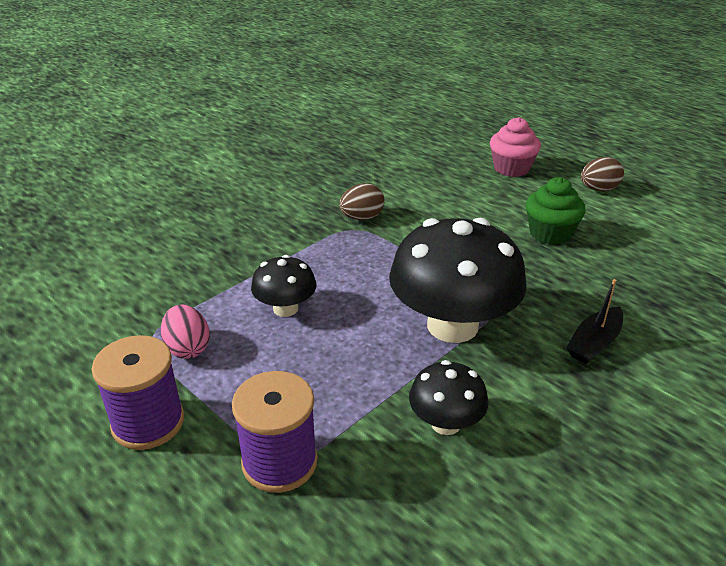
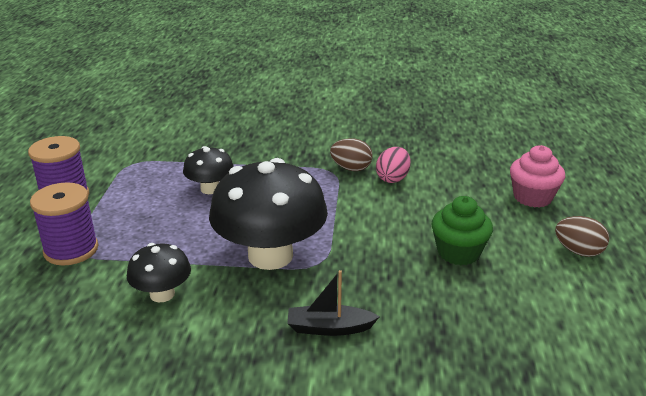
camera: 50 degrees right, 5 degrees down
pink egg [161,305,210,359] -> pink egg moved to [376,147,411,183]

